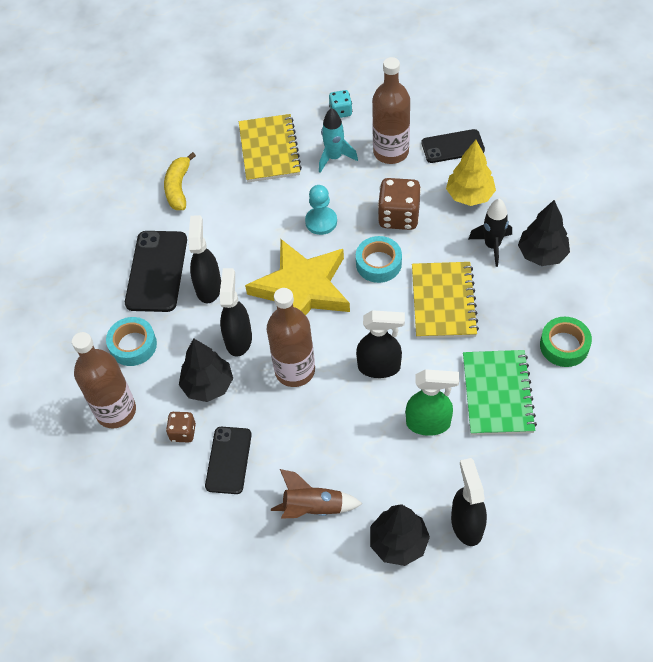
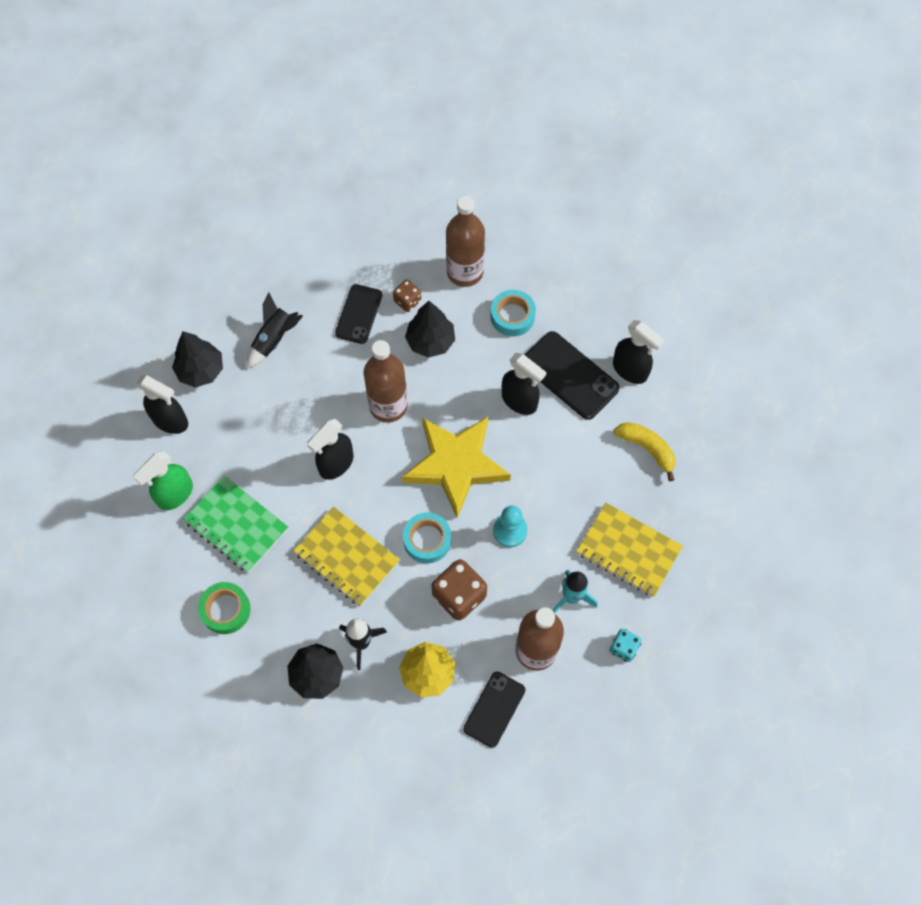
camera: 125 degrees right, 10 degrees up
black phone [205,427,252,494] -> black phone turned 60 degrees clockwise [335,284,383,344]
black spray bottle [220,268,252,357] -> black spray bottle moved to [613,320,665,384]
brown rocket [271,469,362,519] -> black rocket [247,293,303,369]
green spray bottle [406,369,459,436] -> green spray bottle moved to [133,451,193,510]

